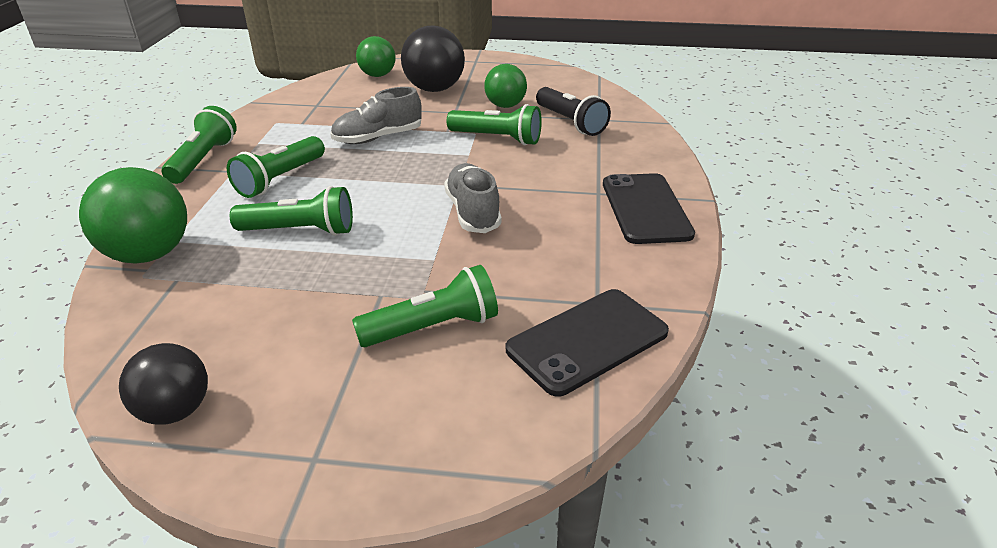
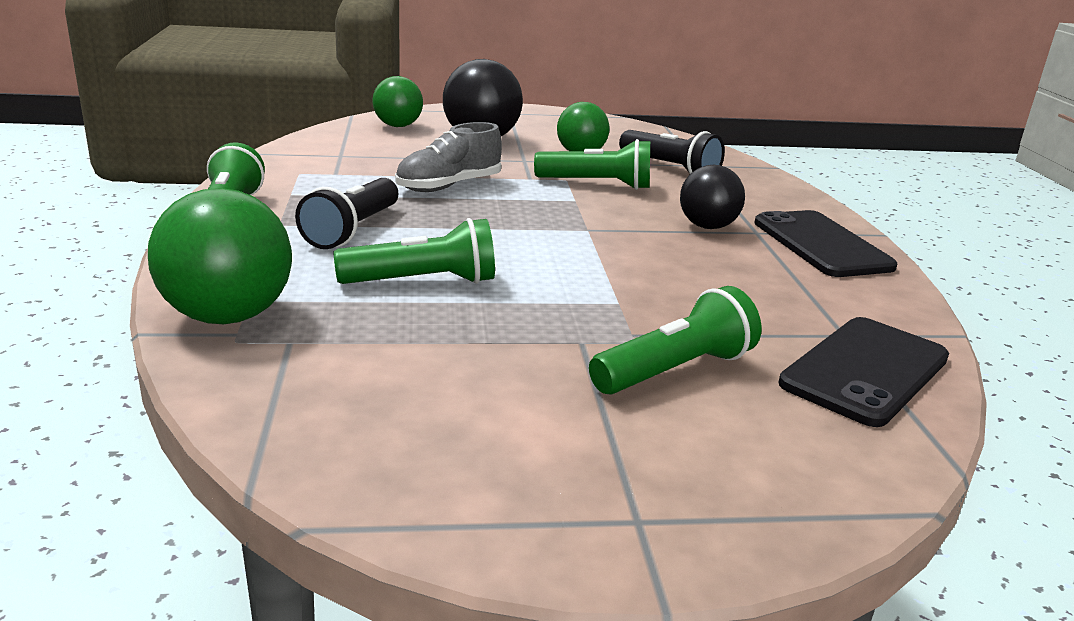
camera: 15 degrees left, 10 degrees down
black ball [119,343,208,425] -> black ball moved to [680,165,745,229]
green flashlight [227,136,325,198] -> black flashlight [295,178,398,249]
grey shoe [444,163,502,233] -> none

